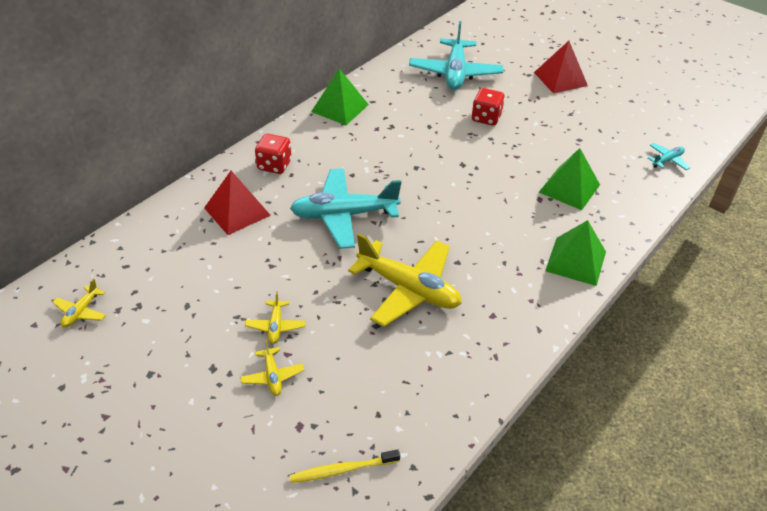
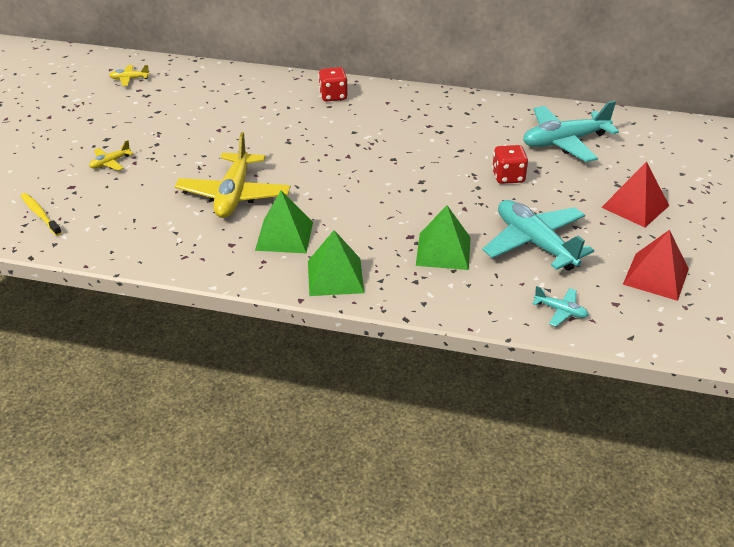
camera: 65 degrees right, 5 degrees down
red pyramid [204,171,271,235] -> red pyramid moved to [623,230,689,301]
yellow plane [245,291,305,344] -> none
turquoise plane [290,168,401,249] -> turquoise plane moved to [482,200,594,271]
green pyramid [311,68,369,125] -> green pyramid moved to [255,190,313,253]

